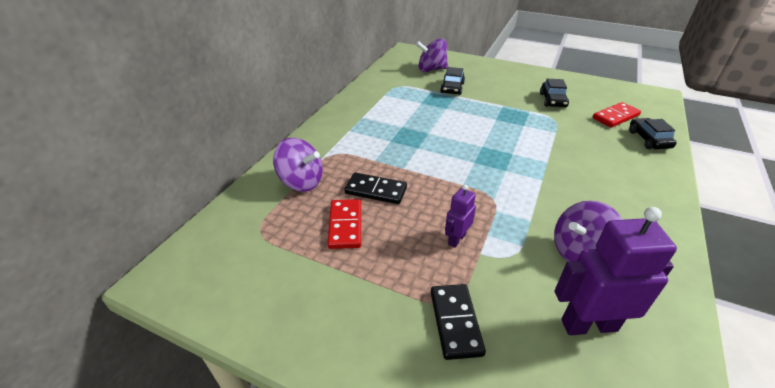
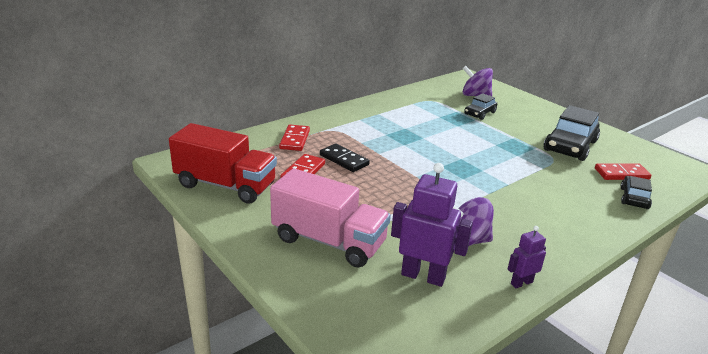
camera: 25 degrees right, 10 degrees down
purple spinning top [273,138,323,192] -> red domino [279,125,310,151]
black domino [431,284,486,360] -> pink truck [270,168,391,268]
purple robot [445,185,476,248] -> purple robot moved to [508,226,546,289]
black car [540,79,569,108] -> black car [543,105,600,161], size x1.81
none -> red truck [169,123,277,204]

